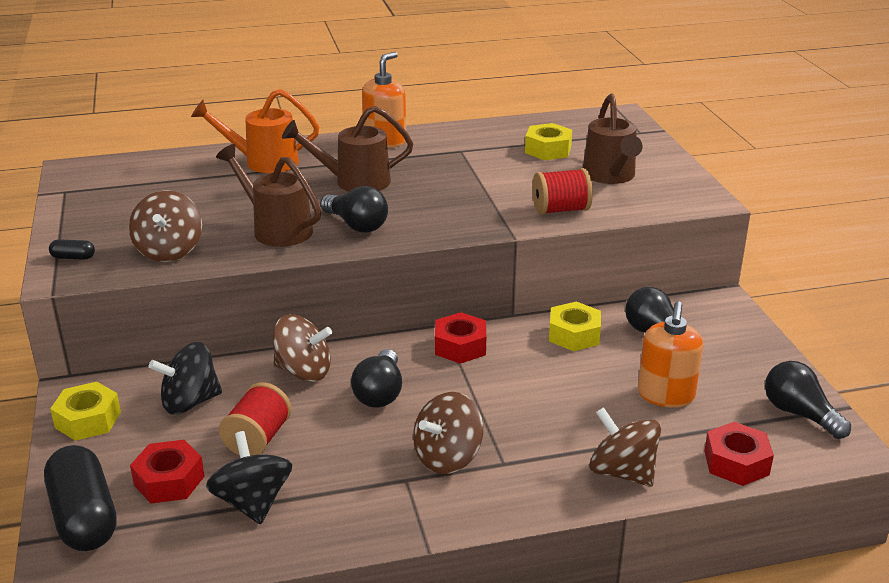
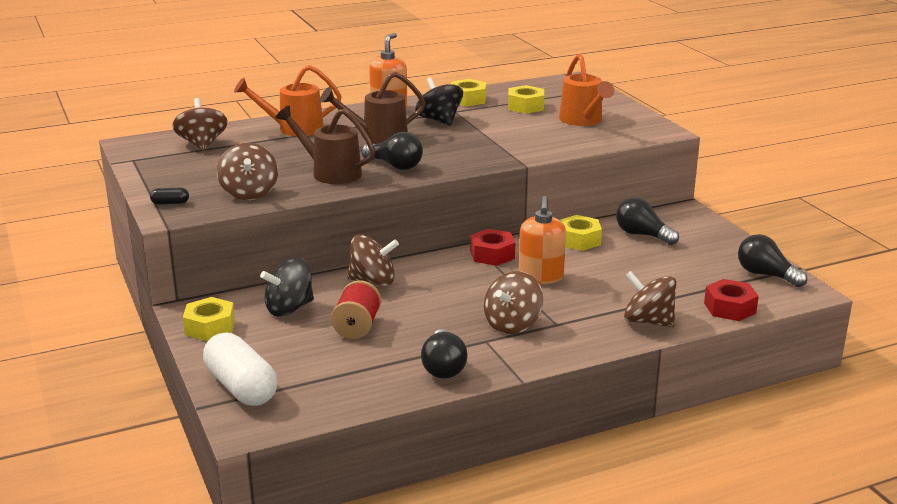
camera: 10 degrees left, 5 degrees down
black capsule [44,445,117,551] -> white capsule [203,333,277,406]
red nut [130,440,205,504] -> none
black spinning top [206,431,292,524] -> black spinning top moved to [416,77,463,126]
black light bulb [351,349,402,408] -> black light bulb moved to [421,329,467,379]
red spool [532,168,593,215] -> none
brown watering can [583,94,643,184] -> orange watering can [559,54,614,126]
orange soap dispenser [638,301,703,408] -> orange soap dispenser moved to [519,196,566,284]
none -> brown spinning top [172,98,228,151]
none -> yellow nut [451,79,486,107]

